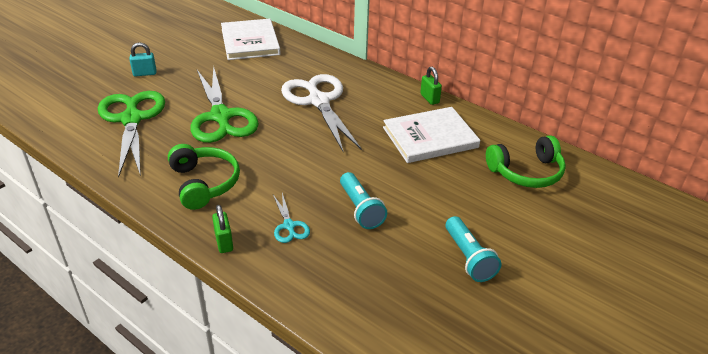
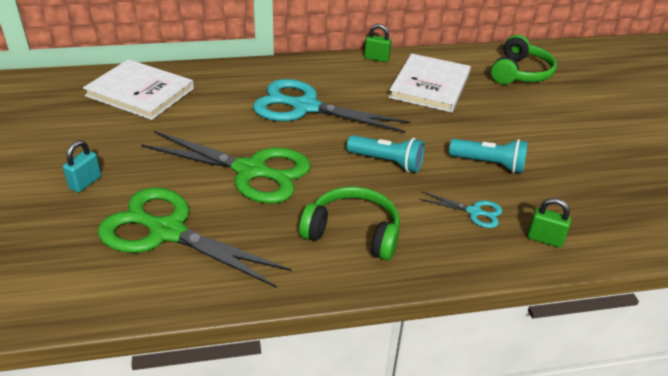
camera: 50 degrees left, 0 degrees up
green padlock [212,205,233,253] -> green padlock moved to [527,198,571,248]
white scissors [281,74,362,152] -> turquoise scissors [253,79,411,133]
turquoise flashlight [445,216,501,282] -> turquoise flashlight moved to [347,135,425,172]

